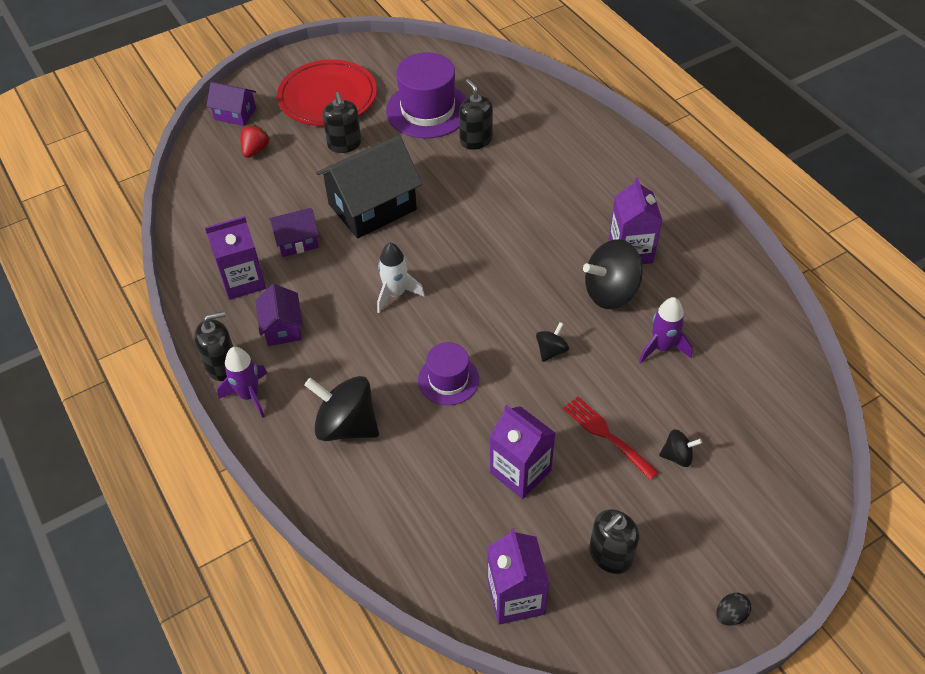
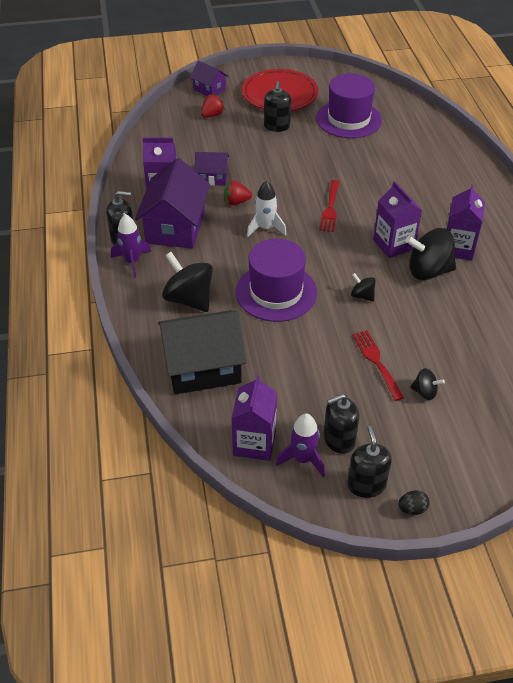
camera: 20 degrees right, 5 degrees down
purple house [255,284,303,346] -> purple house [135,158,210,249], size x1.90
black house [316,135,422,239] -> black house moved to [158,310,247,394]
purple hat [418,342,479,405] -> purple hat [236,239,317,322], size x1.70
black soap dispenser [459,79,493,150] -> black soap dispenser moved to [347,426,392,498]
purple carton [490,405,555,499] -> purple carton moved to [373,181,422,258]
black spinning top [536,322,569,362] -> black spinning top turned 105 degrees counterclockwise [351,273,376,302]
purple rocket [639,297,693,363] -> purple rocket moved to [275,414,325,477]
none -> red strawberry [224,181,252,205]
none -> red fork [319,180,339,232]

